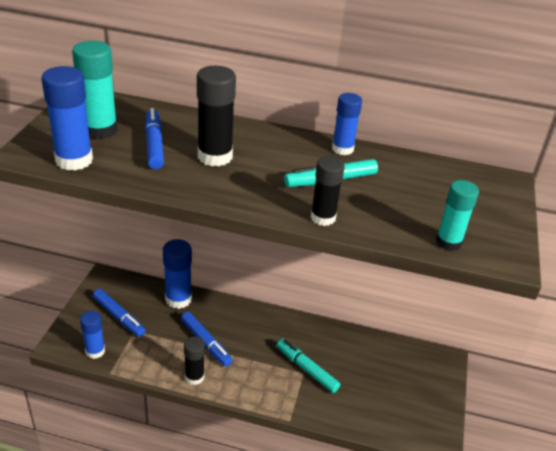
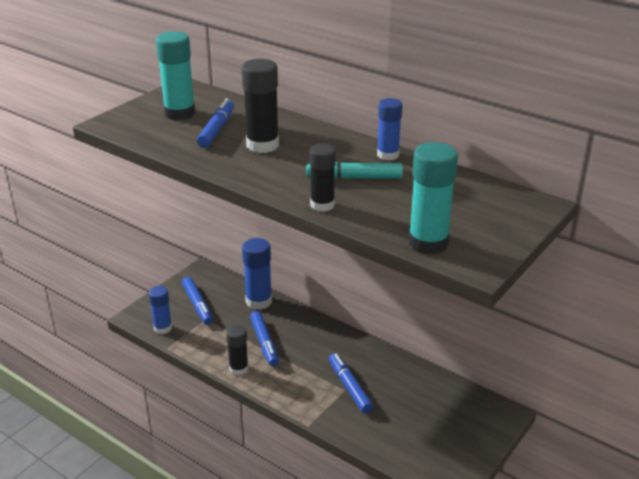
camera: 25 degrees right, 5 degrees down
blue glue stick [42,66,93,171] -> none
turquoise marker [276,339,340,393] -> blue marker [329,353,373,413]
turquoise glue stick [436,180,479,251] -> turquoise glue stick [408,142,458,254], size x1.52

